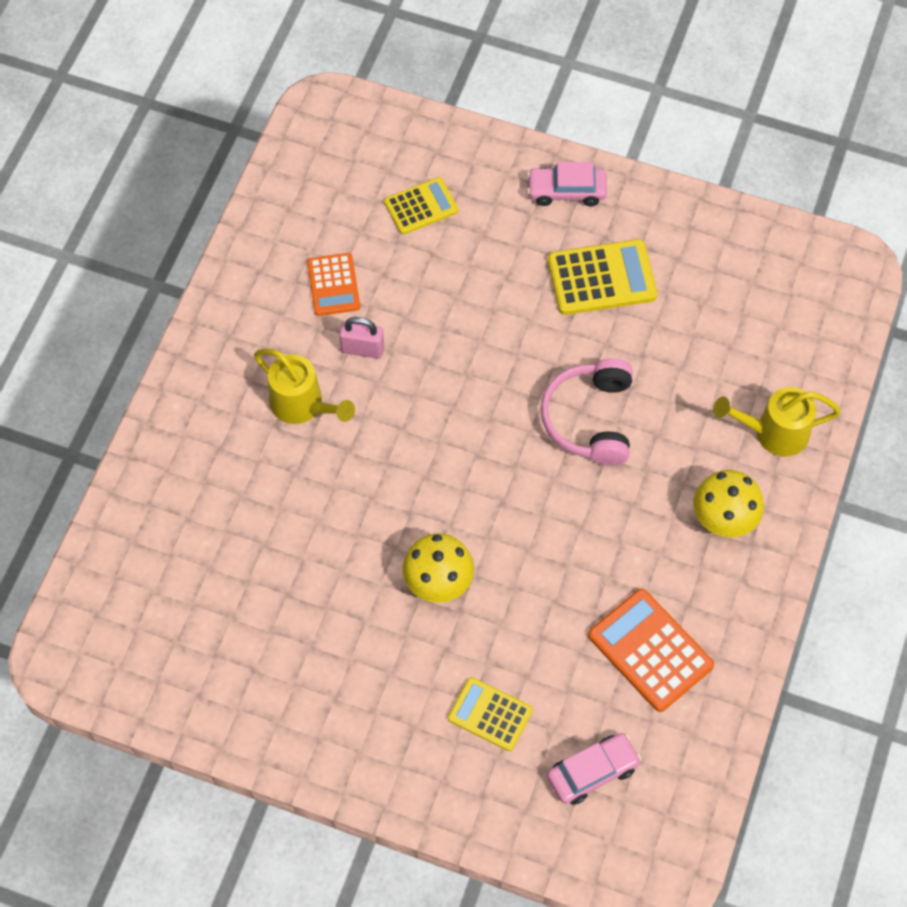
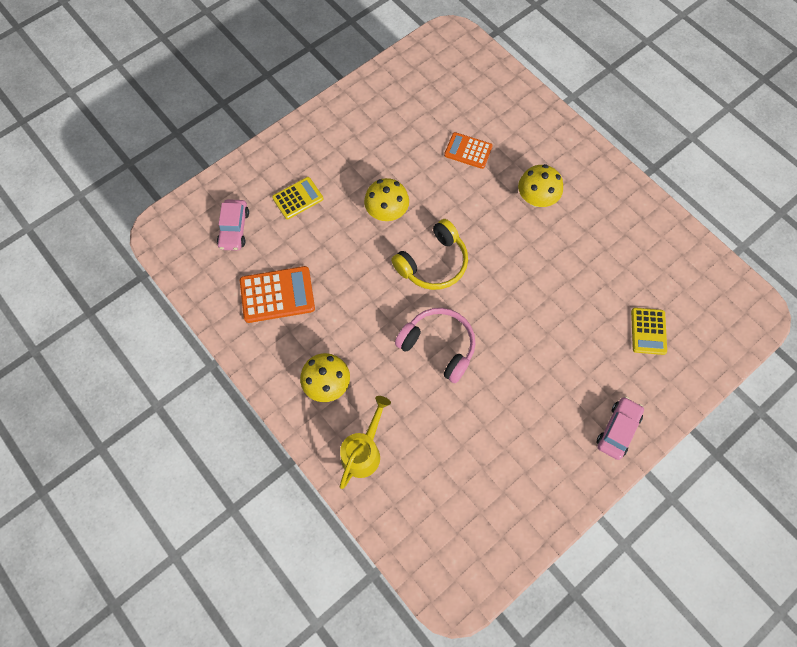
camera: 120 degrees right, 5 degrees up
yellow watering can [254,349,355,424] -> yellow mushroom [518,164,563,207]
orange calculator [307,253,360,316] -> orange calculator moved to [444,132,493,169]
pink padlock [339,317,384,359] -> none
yellow calculator [548,239,657,315] -> none
none -> yellow headphones [391,219,468,290]

